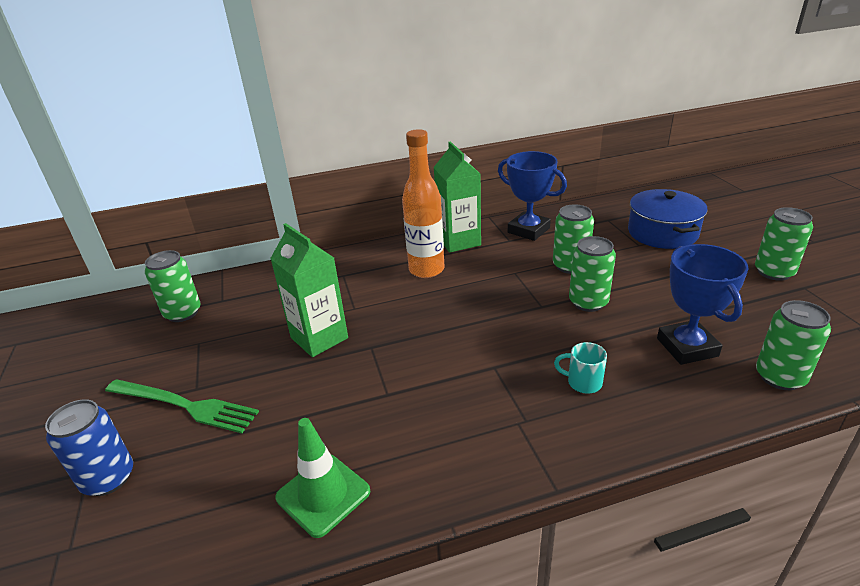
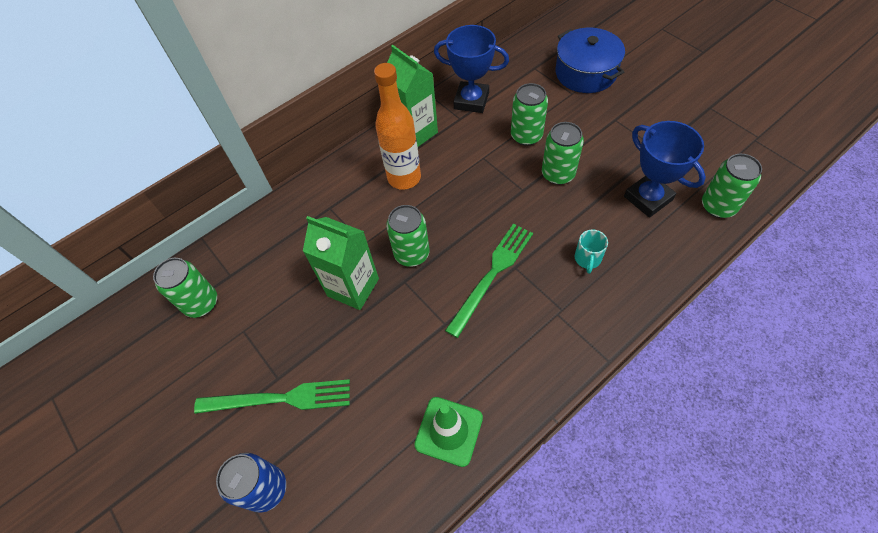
camera: 20 degrees left, 25 degrees up
turquoise mug [554,342,607,394] -> turquoise mug turned 75 degrees counterclockwise [575,230,608,274]
green can [755,207,813,281] -> green can moved to [386,205,430,267]
none -> green fork [445,224,533,338]

